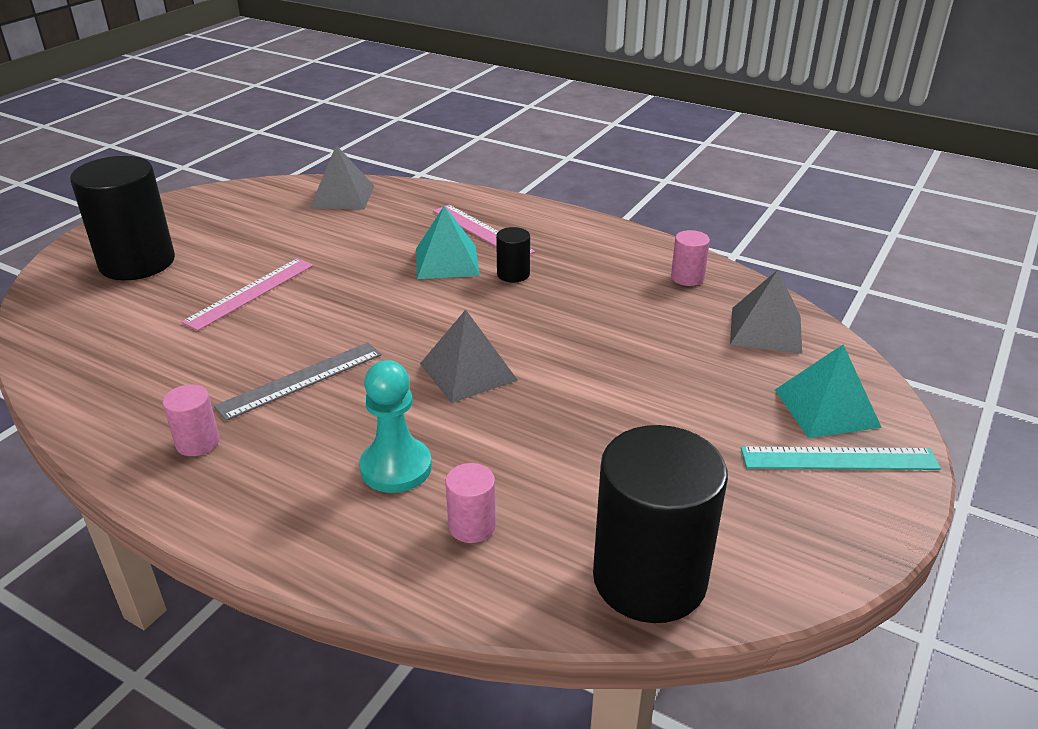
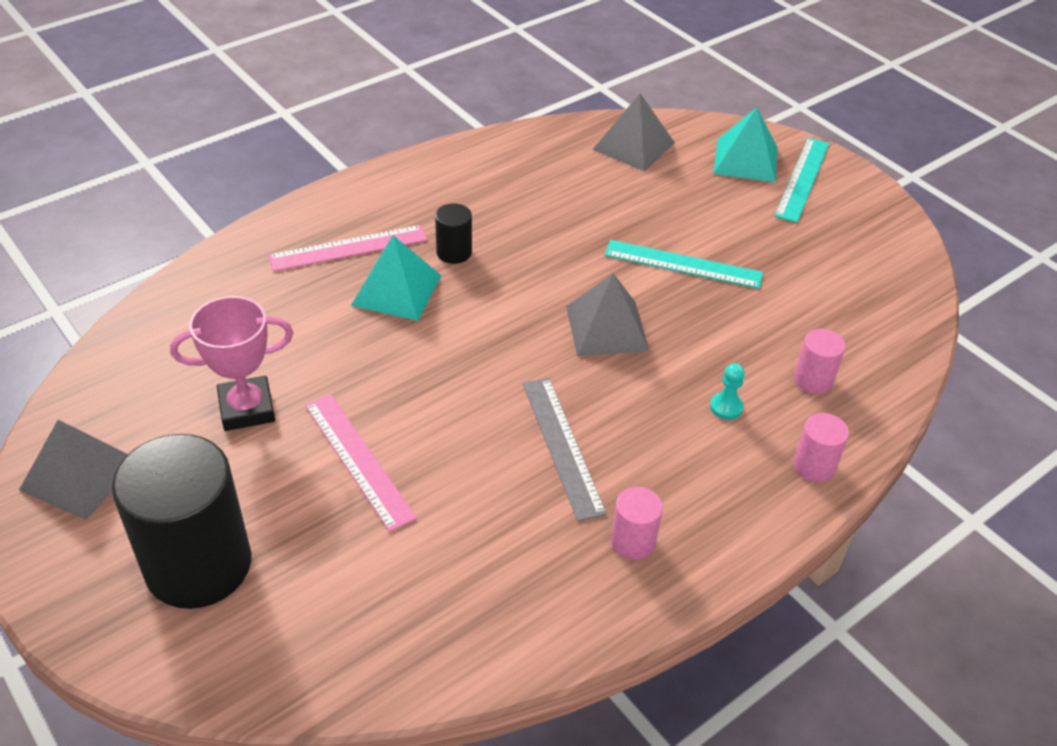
camera: 70 degrees left, 10 degrees up
grey pyramid [310,145,374,210] -> grey pyramid moved to [19,420,128,520]
turquoise pawn [359,360,432,493] -> turquoise pawn [710,363,745,420], size x0.50
black cylinder [593,425,728,623] -> none
pink cylinder [671,230,710,286] -> pink cylinder moved to [793,413,849,482]
none -> pink trophy [170,296,293,431]
none -> turquoise ruler [605,240,763,289]

